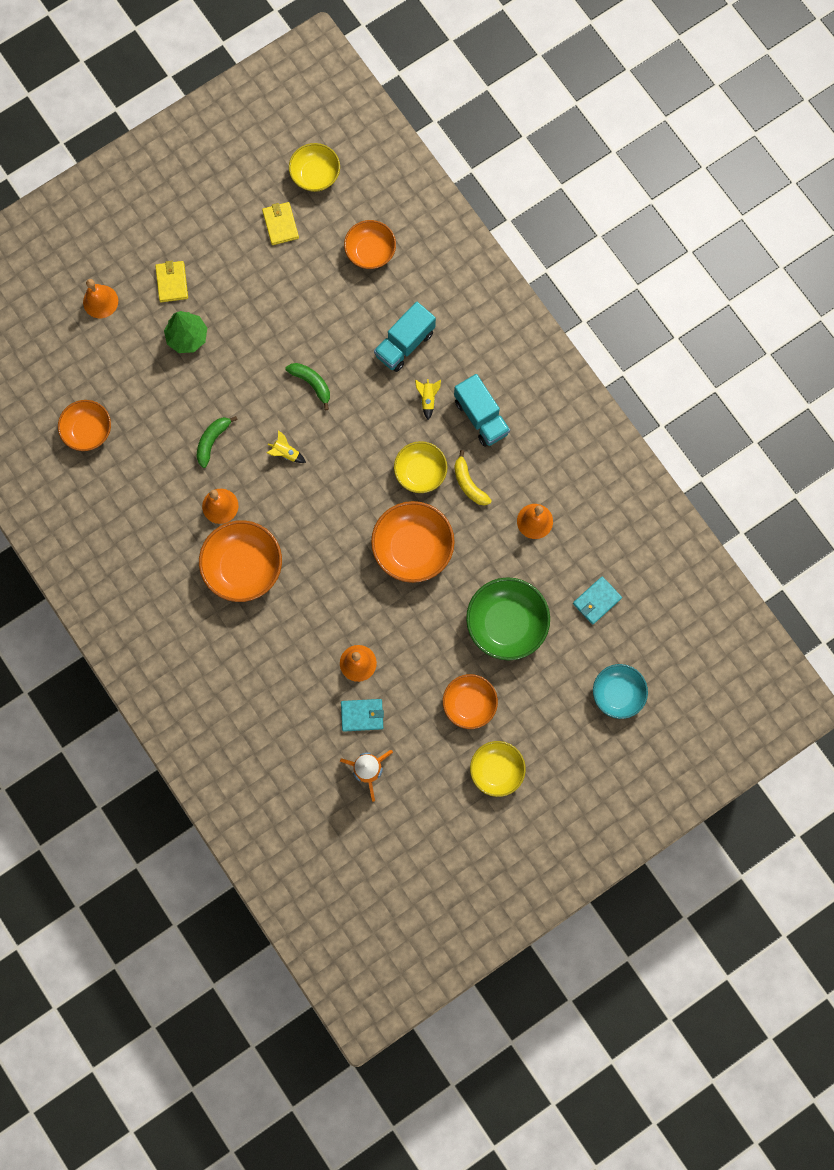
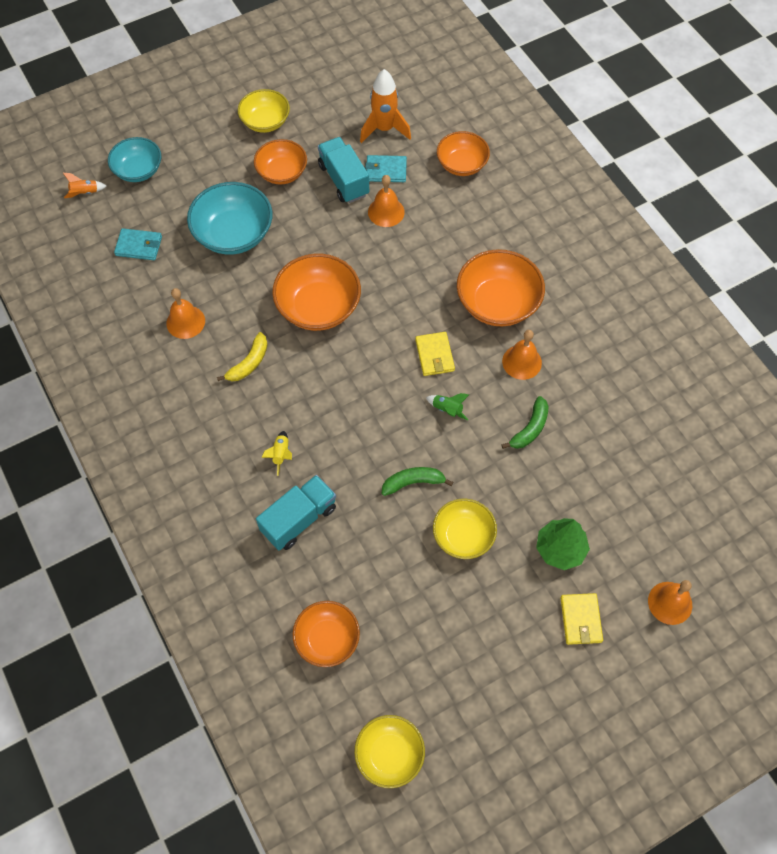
camera: 175 degrees left, 15 degrees down
orange bowl [58,400,111,451] -> orange bowl moved to [437,131,490,176]
yellow wallet [262,202,299,245] -> yellow wallet moved to [415,332,455,376]
yellow rocket [266,430,306,463] -> green rocket [426,393,469,420]
green banana [286,363,330,410] -> green banana turned 120 degrees clockwise [382,467,453,496]
yellow bowl [394,441,448,493] -> yellow bowl moved to [433,498,497,559]
turquoise truck [454,374,510,447] -> turquoise truck moved to [318,137,369,203]
yellow banana [454,450,492,505] -> yellow banana turned 60 degrees clockwise [217,332,268,381]
green bowl [466,577,550,661] -> turquoise bowl [187,182,273,255]
turquoise wallet [573,576,622,625] -> turquoise wallet turned 45 degrees clockwise [114,228,162,260]
none -> orange rocket [63,173,107,198]

